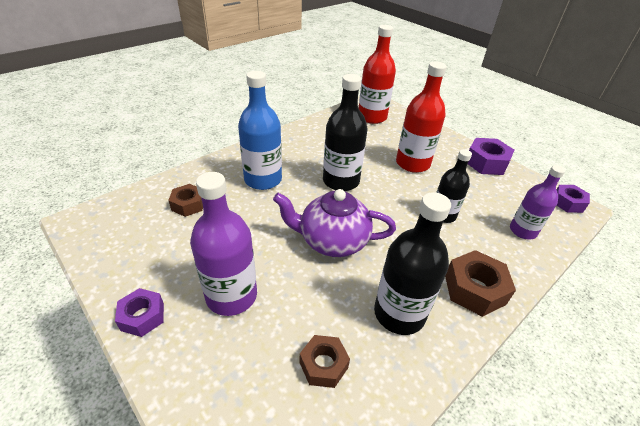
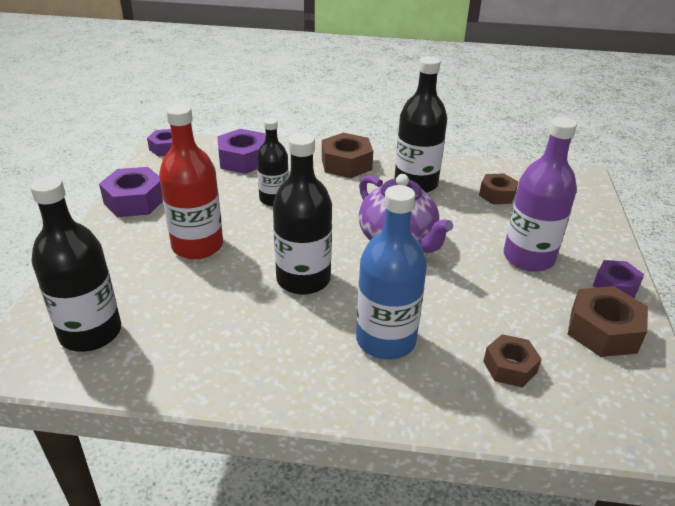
camera: 130 degrees left, 5 degrees down
red bottle [359,25,396,124] -> black bottle [30,176,121,352]
purple bottle [510,165,565,239] -> purple nut [217,129,266,174]
none -> brown nut [568,286,648,357]

